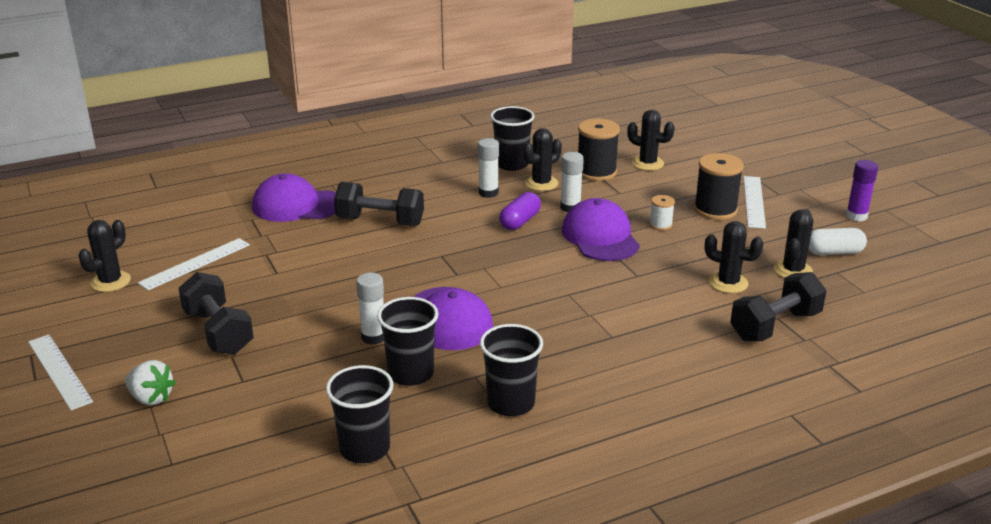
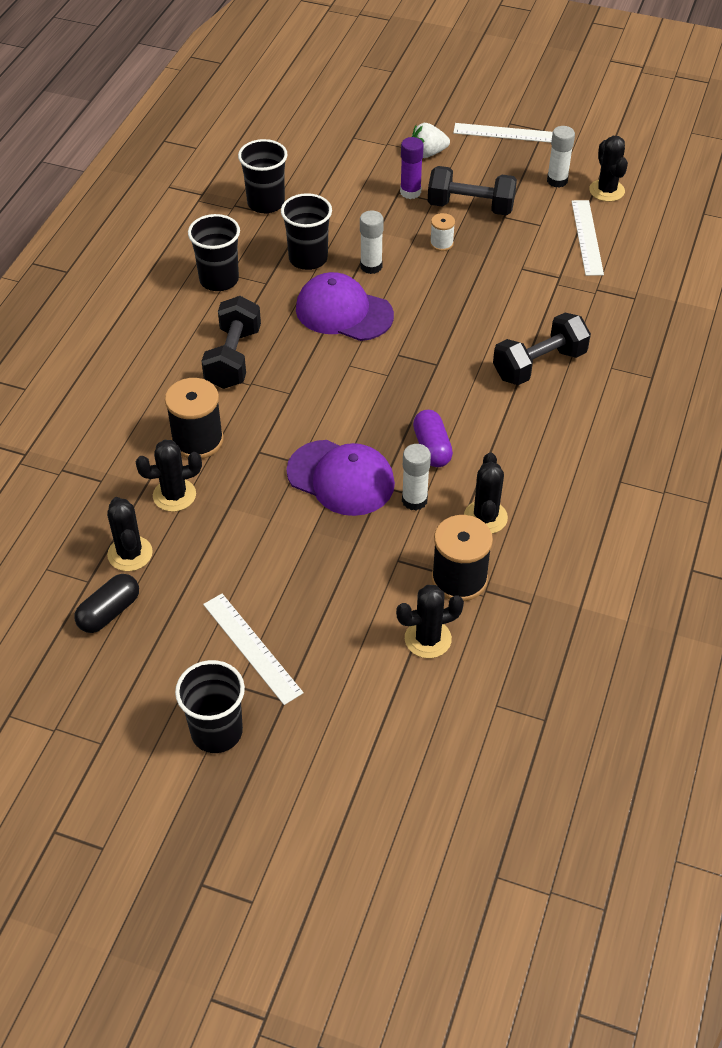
camera: 135 degrees right, 20 degrees up
purple cap [252,173,336,222] -> none
white glue stick [478,138,499,198] -> white glue stick moved to [547,126,575,188]
black cup [490,106,535,171] -> black cup moved to [175,660,245,753]
white spool [649,195,675,230] -> white spool moved to [430,213,455,251]
black spool [694,153,744,220] -> black spool moved to [165,378,224,459]
black dumbbell [730,272,826,341] -> black dumbbell moved to [201,296,261,389]
white capsule [808,228,867,255] -> black capsule [74,574,139,633]
purple glue stick [846,160,878,221] -> purple glue stick moved to [400,137,424,199]

